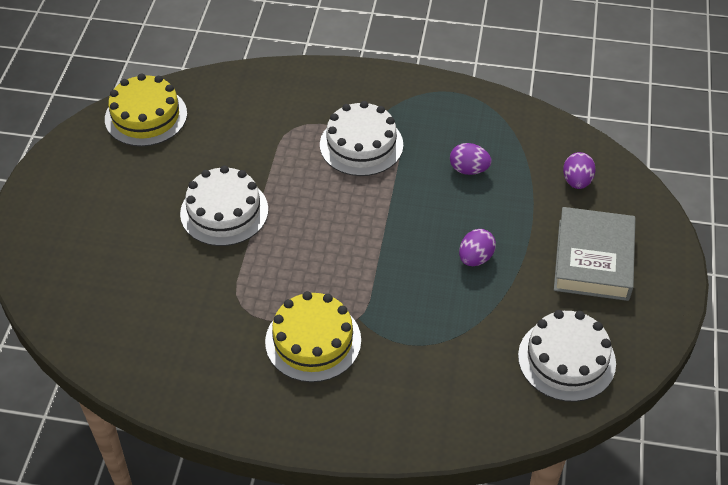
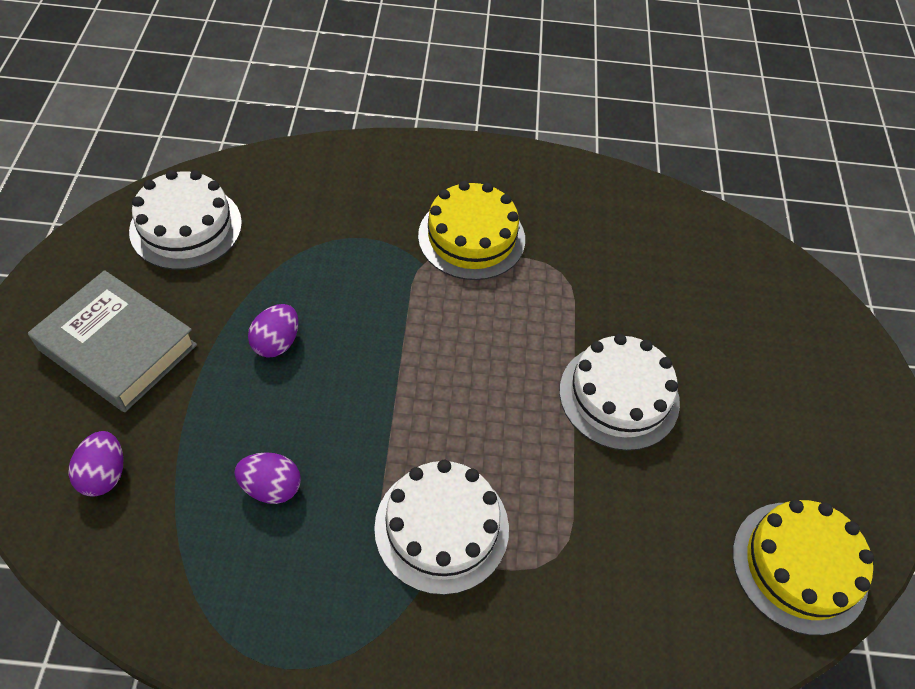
camera: 170 degrees right, 5 degrees up
grey book [554,207,635,301] -> grey book turned 60 degrees counterclockwise [28,270,197,412]

